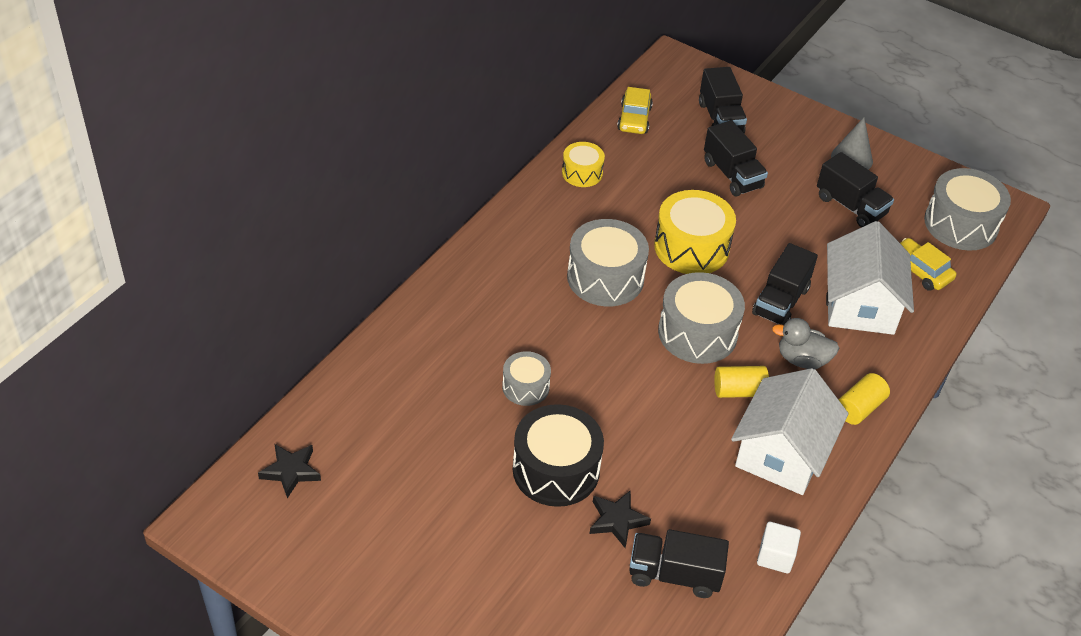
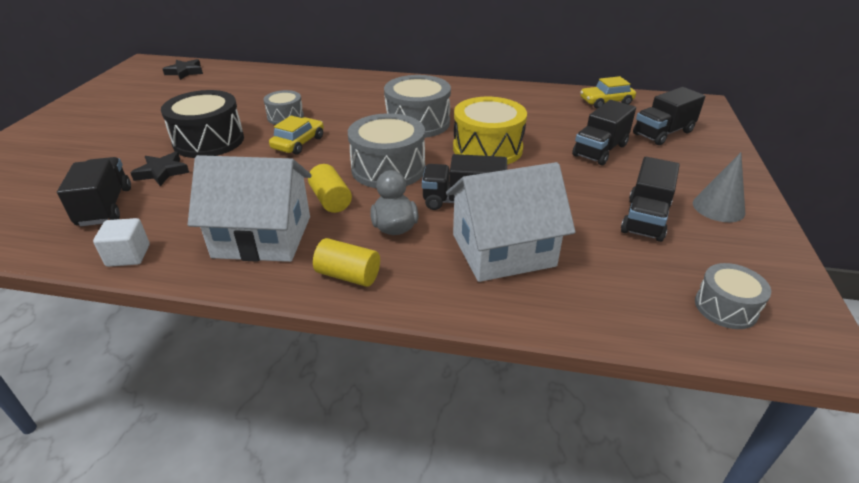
camera: 70 degrees right, 10 degrees down
yellow drum [562,142,605,187] -> none
yellow car [900,238,957,291] -> yellow car moved to [269,116,324,155]
grey drum [924,168,1011,251] -> grey drum [695,263,771,329], size x0.57

